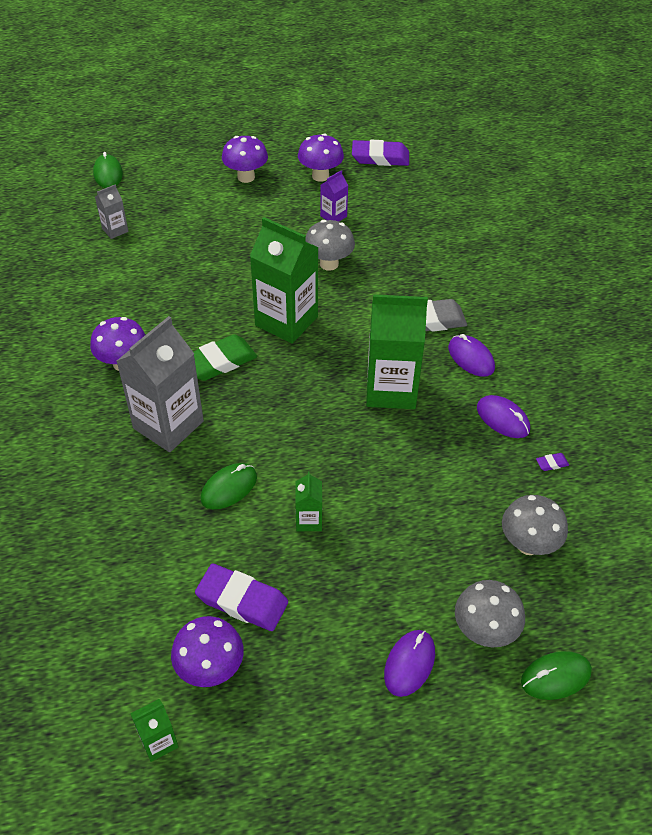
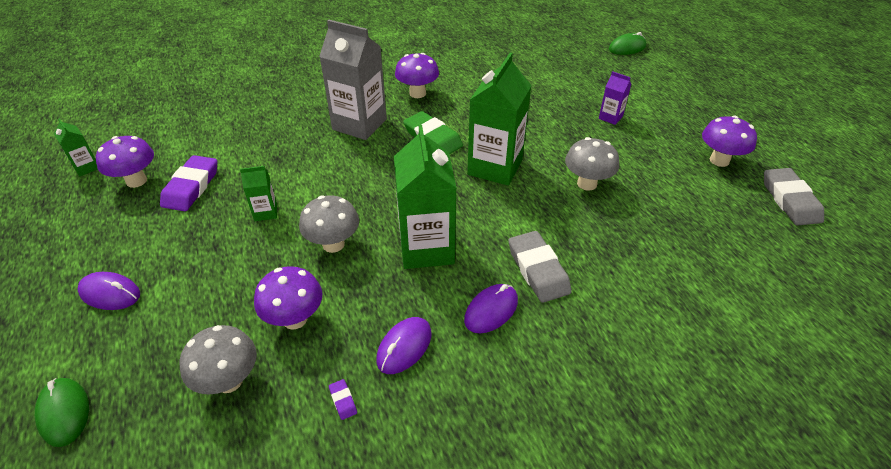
camera: 80 degrees right, 5 degrees down
grey carton [95,185,128,239] -> none
green mouse [200,463,257,509] -> none
purple mushroom [222,136,268,183] -> purple mushroom moved to [254,266,322,330]
purple carton [320,170,348,221] -> purple carton moved to [599,71,631,125]
purple eraser [352,140,409,166] -> grey eraser [764,168,824,226]
grey mushroom [455,580,525,647] -> grey mushroom moved to [299,195,359,253]

